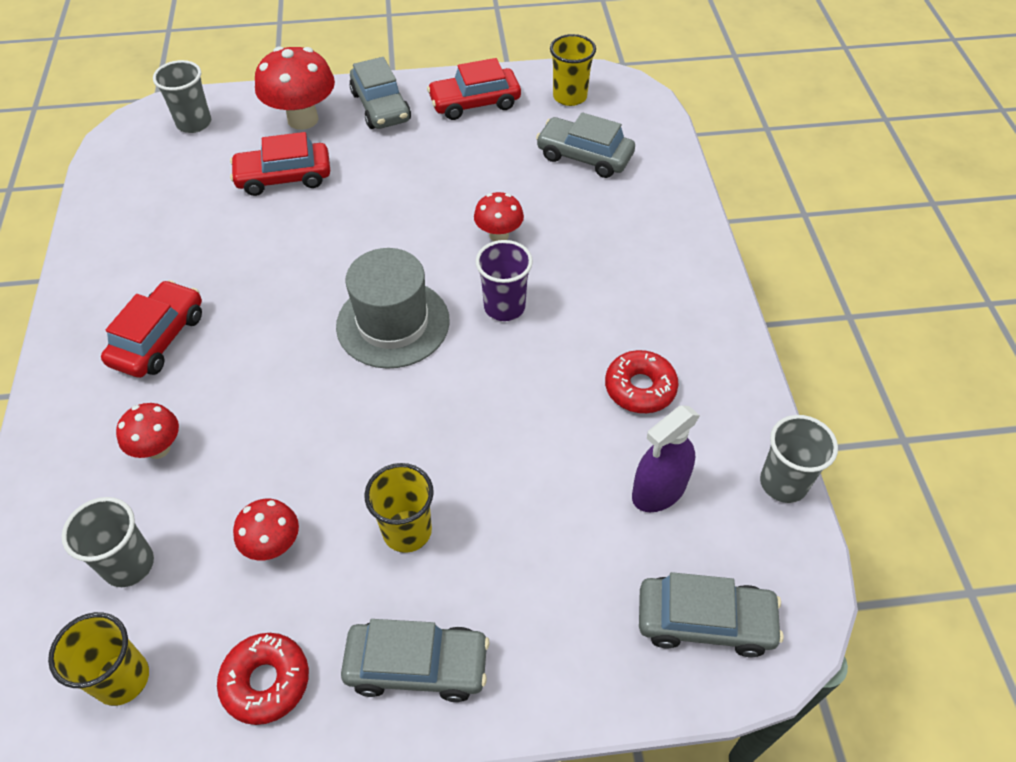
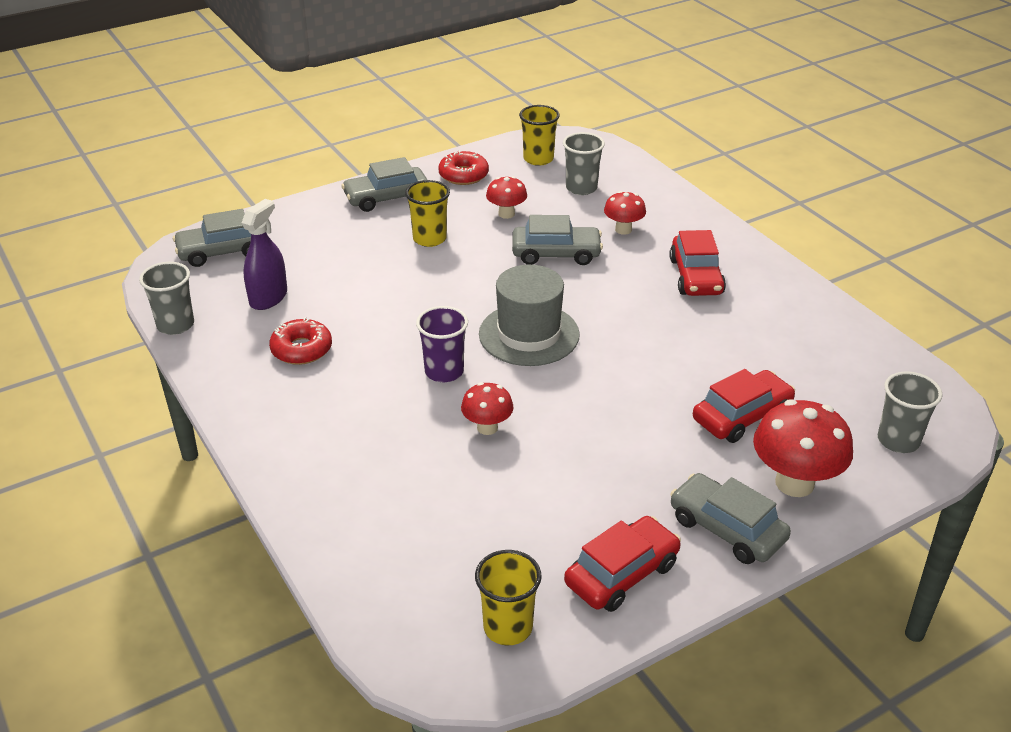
camera: 155 degrees right, 15 degrees down
grey car [536,112,635,178] -> grey car moved to [512,215,603,265]

